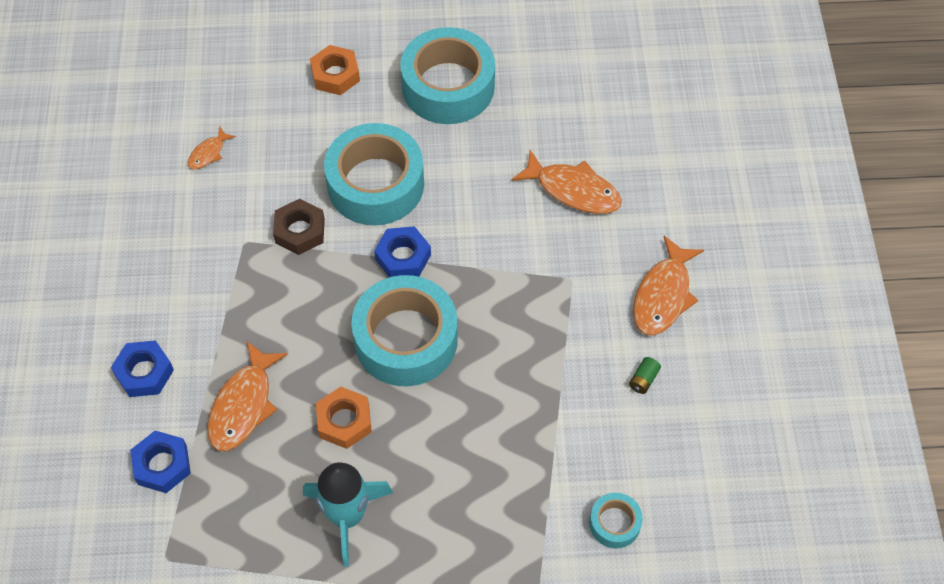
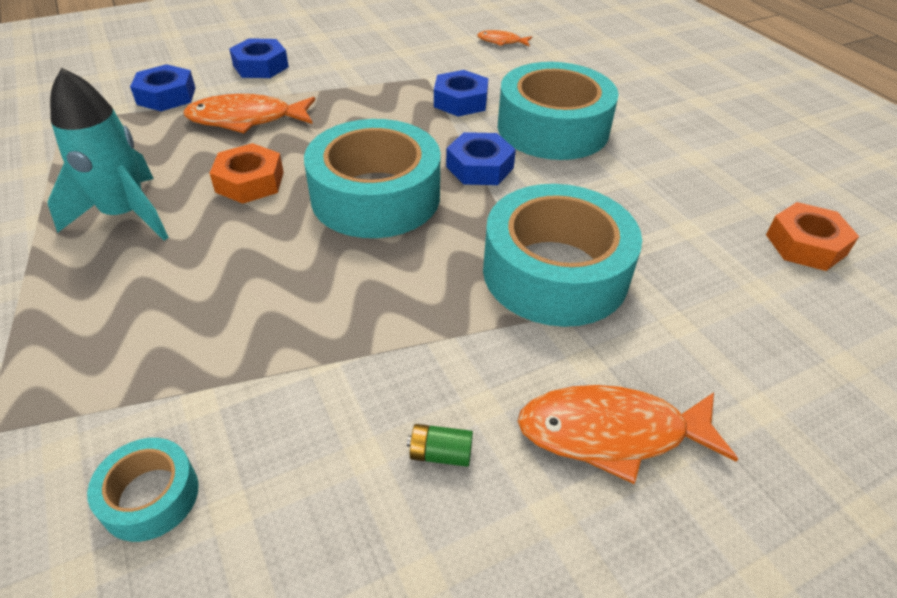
camera: 65 degrees right, 15 degrees down
brown nut [273,199,325,255] -> blue nut [434,70,488,117]
orange nut [310,45,360,95] -> orange nut moved to [766,202,859,271]
turquoise tape [400,27,495,124] -> turquoise tape moved to [483,184,642,327]
orange fish [512,150,622,214] -> none

